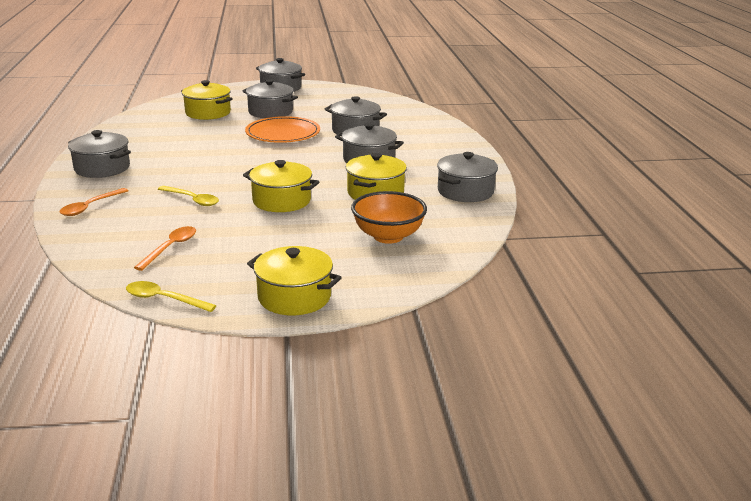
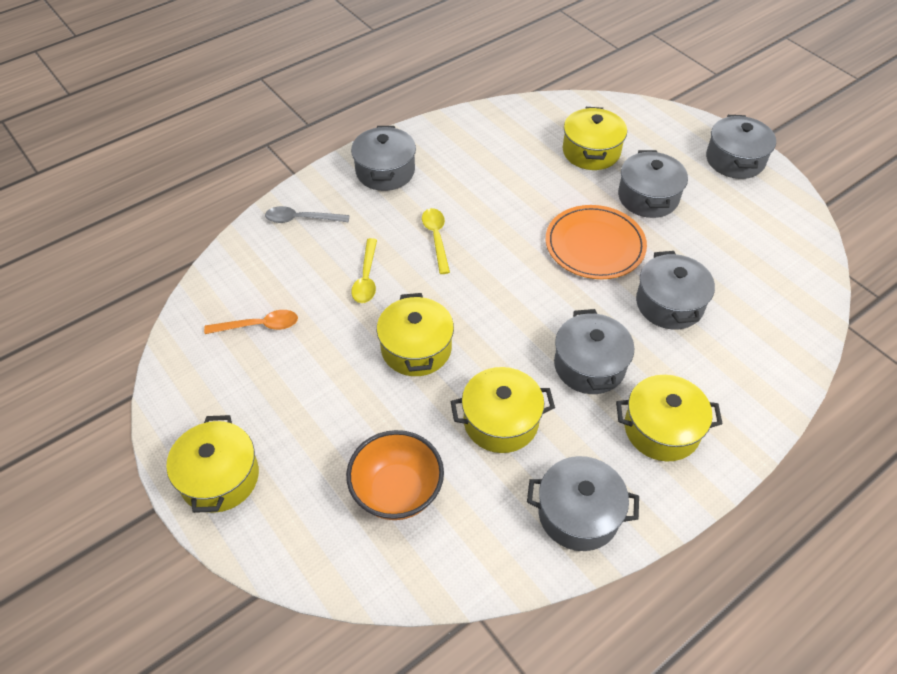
camera: 60 degrees right, 25 degrees up
orange spoon [59,188,129,216] -> grey spoon [265,206,349,223]
yellow spoon [126,281,216,312] -> yellow spoon moved to [422,208,450,274]
none -> yellow pot [616,375,723,462]

